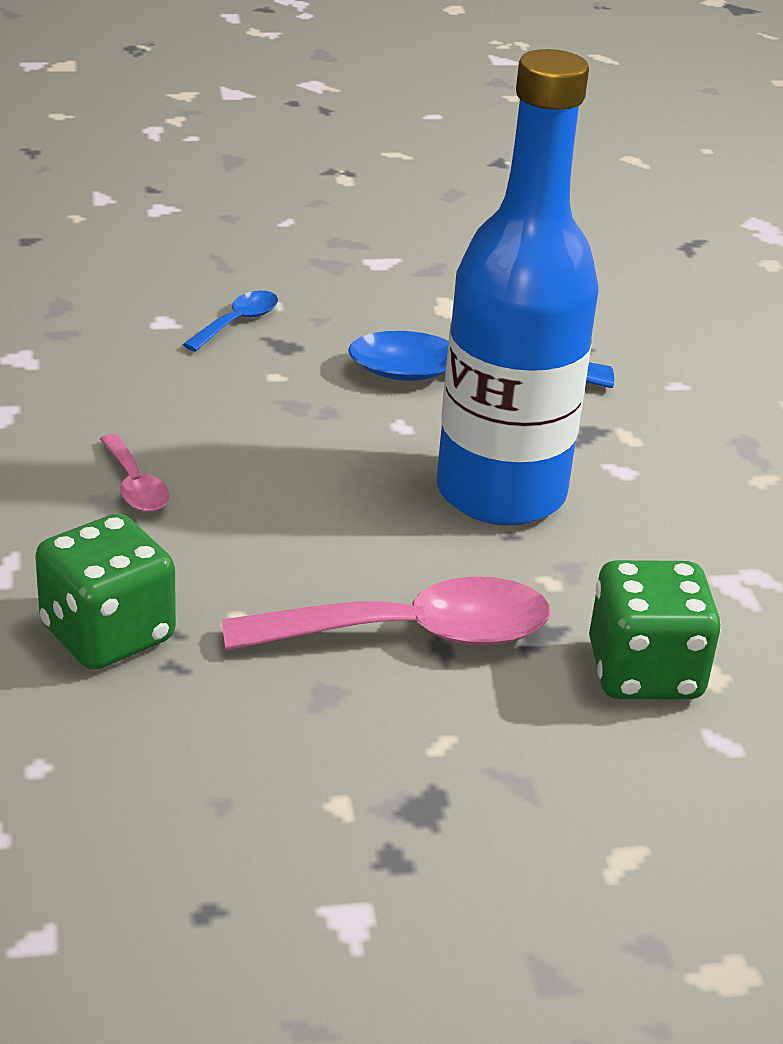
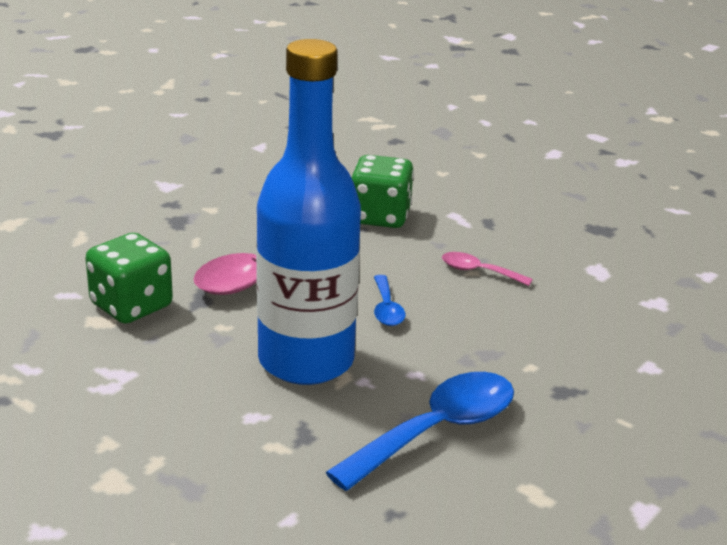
camera: 140 degrees right, 5 degrees down
blue spoon [183,291,278,352] -> blue spoon moved to [374,275,406,326]

